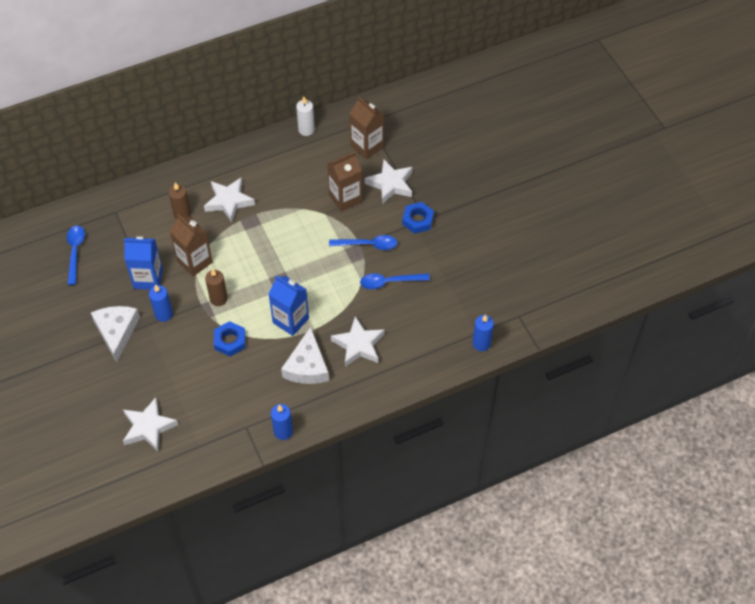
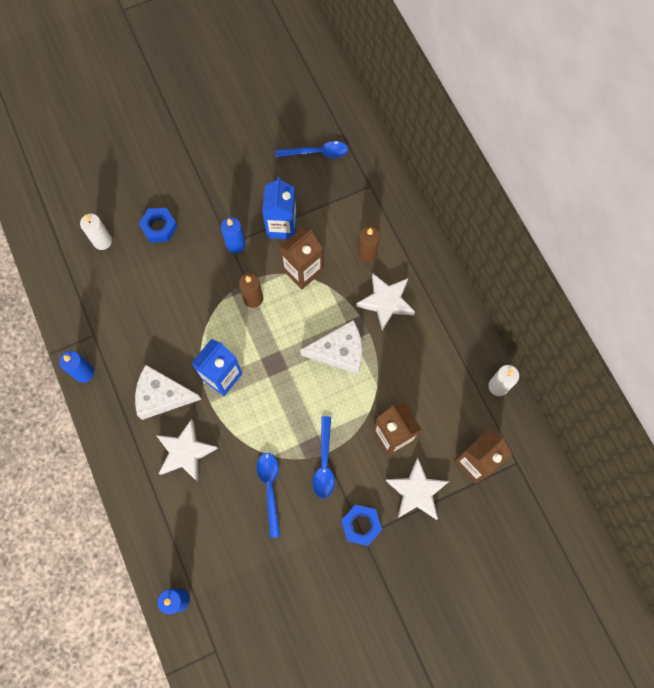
camera: 90 degrees right, 15 degrees up
white cheese [91,306,140,362] -> white cheese moved to [300,320,362,374]
white star [123,397,178,451] -> white candle [80,214,112,250]
blue nut [214,321,246,357] -> blue nut moved to [139,208,178,242]

